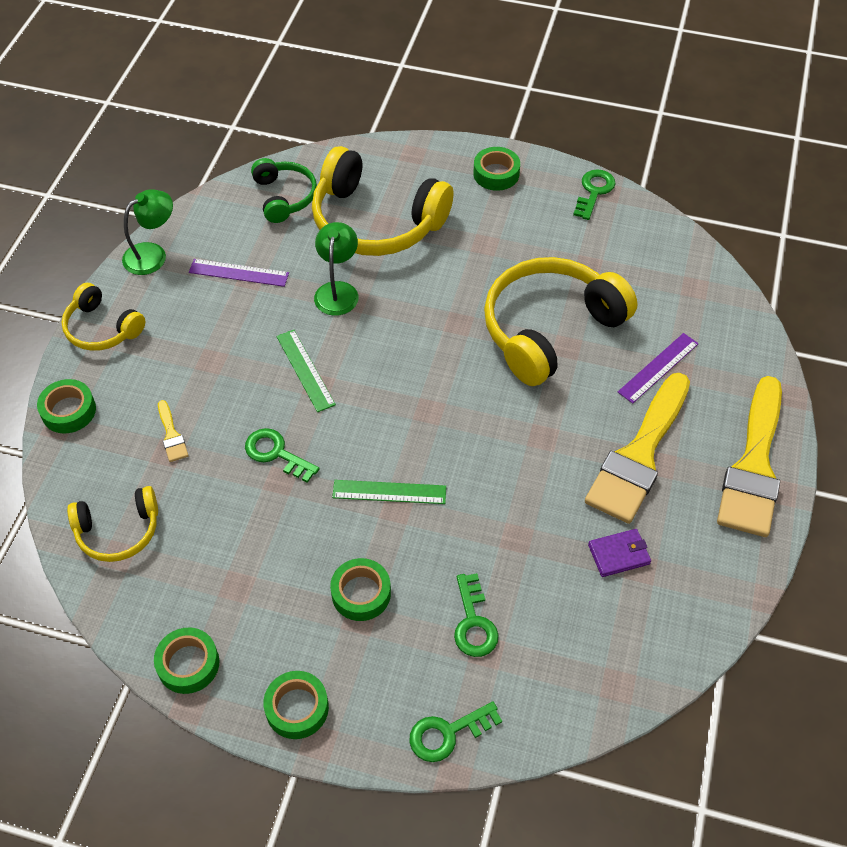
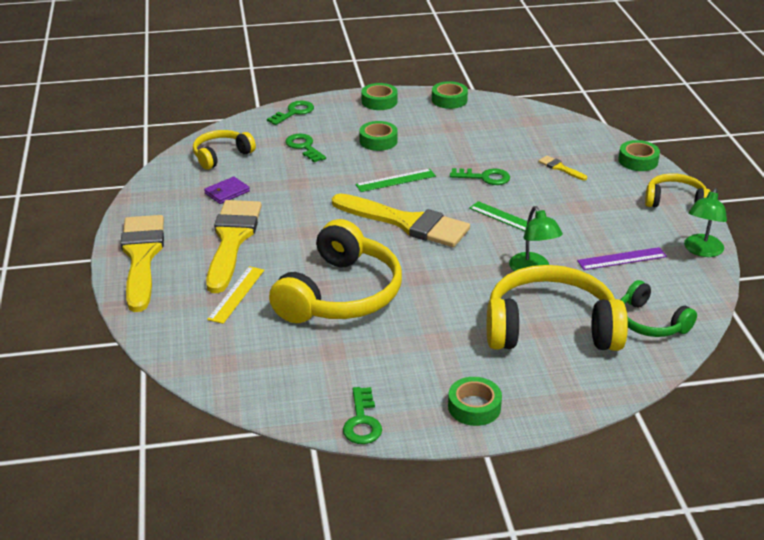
camera: 155 degrees right, 20 degrees down
yellow headphones [67,486,158,562] -> yellow headphones moved to [193,130,256,170]
purple ruler [618,333,699,404] -> yellow ruler [207,266,264,324]
none -> yellow brush [332,193,470,247]

